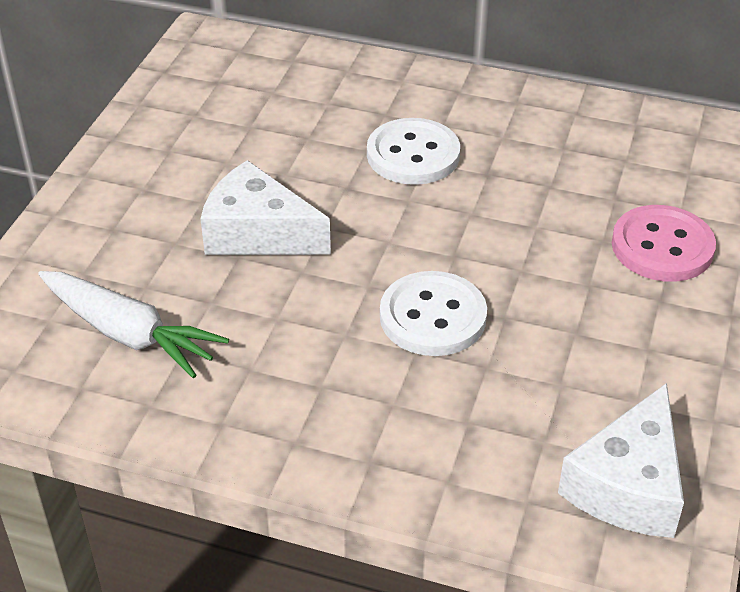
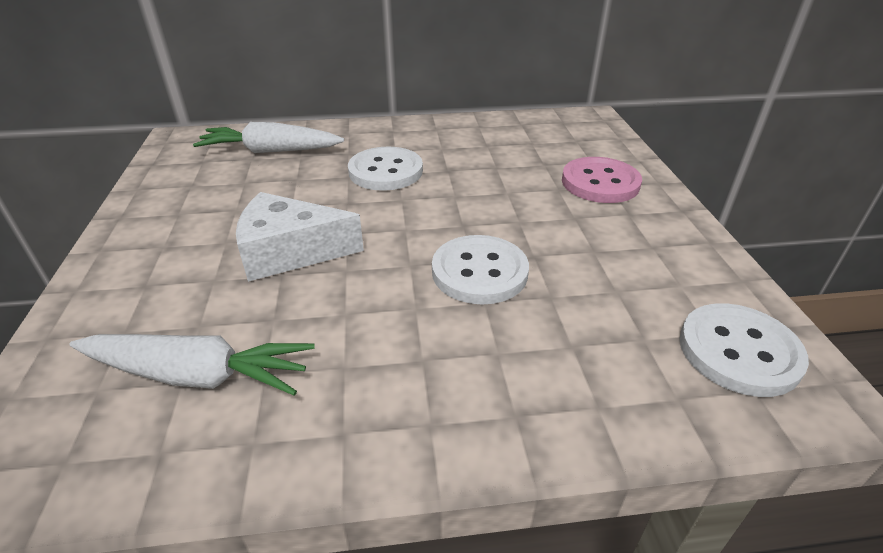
camera: 25 degrees left, 5 degrees down
white cheese [558,383,684,538] -> white button [679,303,809,397]
none -> white carrot [193,122,344,153]

